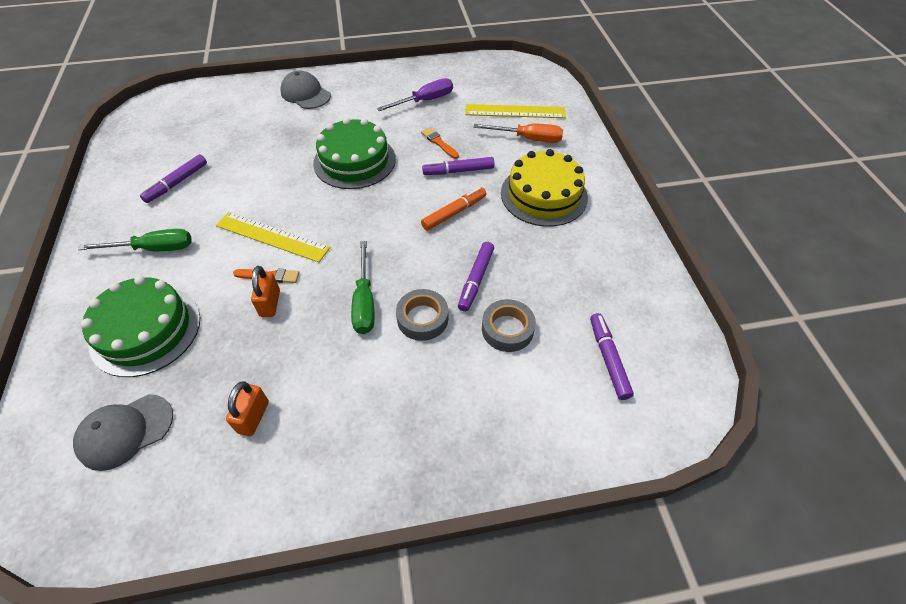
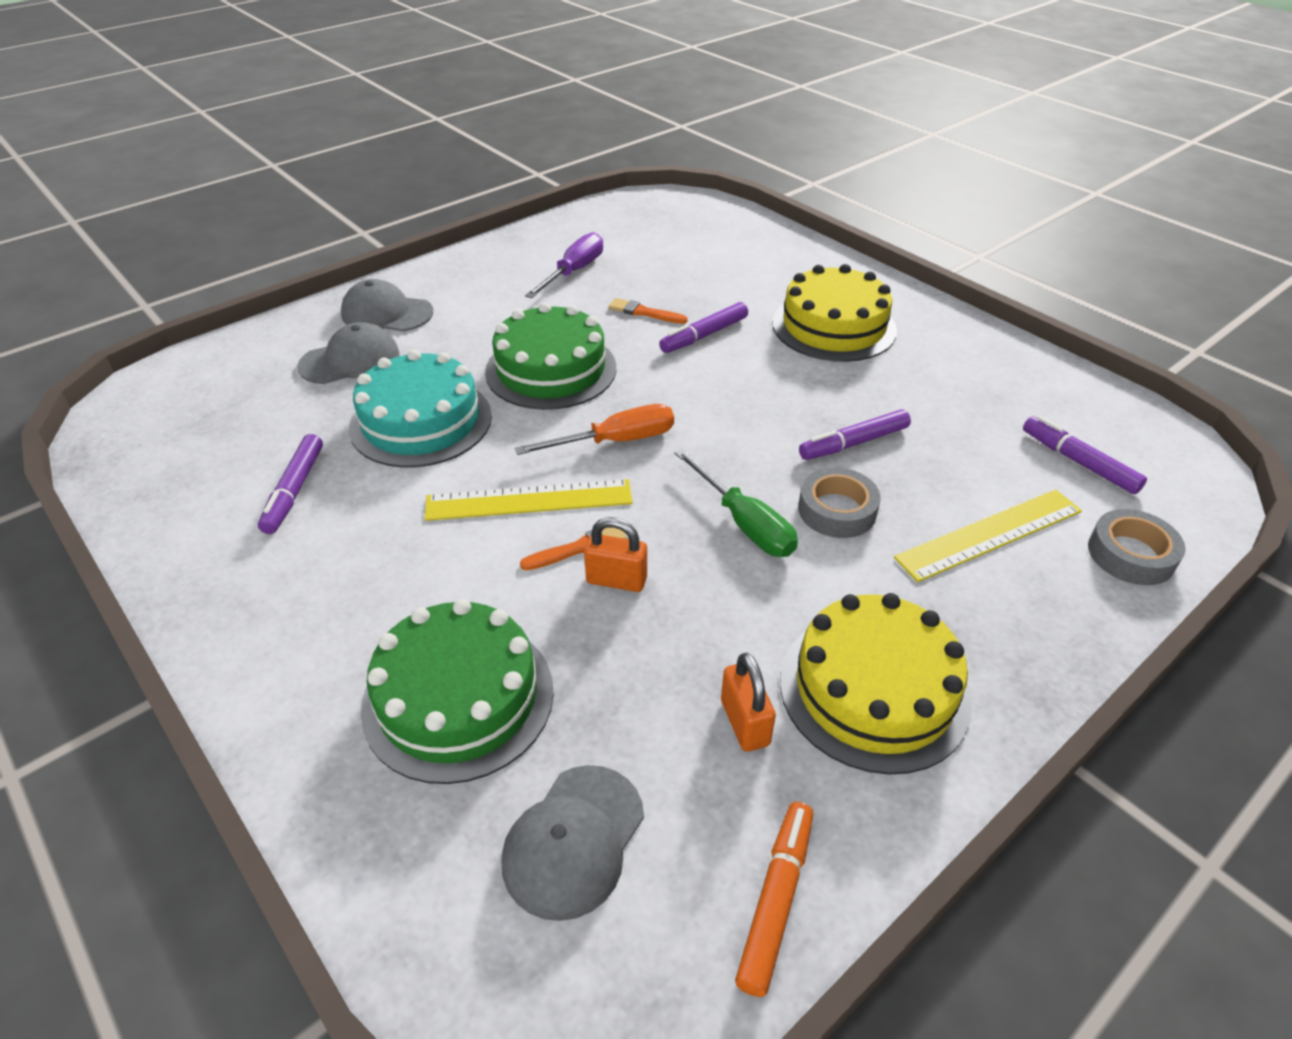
camera: 30 degrees left, 10 degrees down
green screwdriver [78,229,192,251] -> none
orange padlock [251,266,280,317] -> orange padlock turned 45 degrees counterclockwise [584,517,647,592]
orange marker [421,187,486,231] -> orange marker moved to [735,802,813,997]
purple marker [458,242,494,312] -> purple marker turned 75 degrees clockwise [799,409,911,460]
yellow ruler [465,104,566,118] -> yellow ruler moved to [894,489,1082,582]
orange screwdriver [474,124,563,143] -> orange screwdriver moved to [515,404,674,455]
grey tape [482,299,536,352] -> grey tape moved to [1088,509,1186,585]
none -> grey cap [297,322,400,384]
none -> turquoise cake [349,350,492,468]
none -> yellow cake [780,593,972,775]

